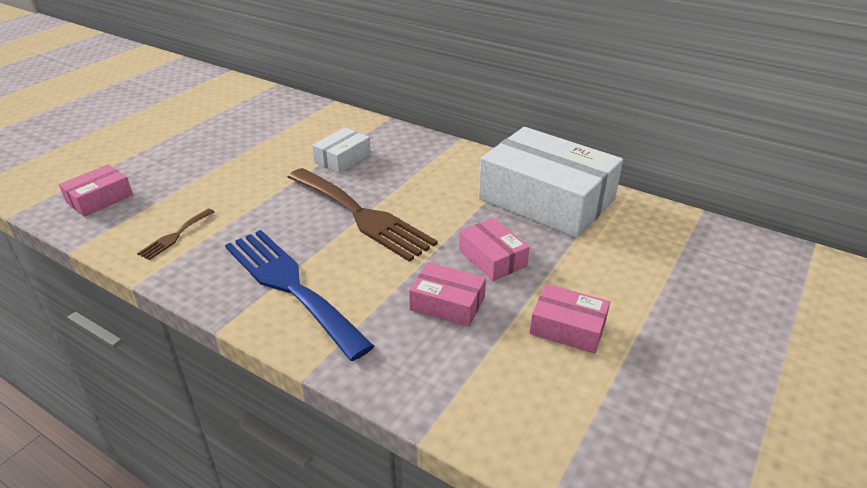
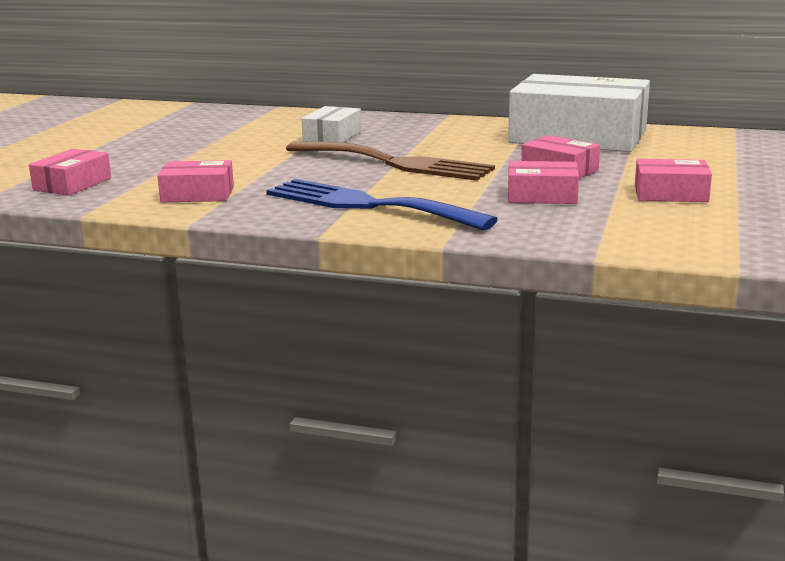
camera: 15 degrees left, 15 degrees down
brown fork [137,209,214,260] -> pink box [157,160,234,202]

